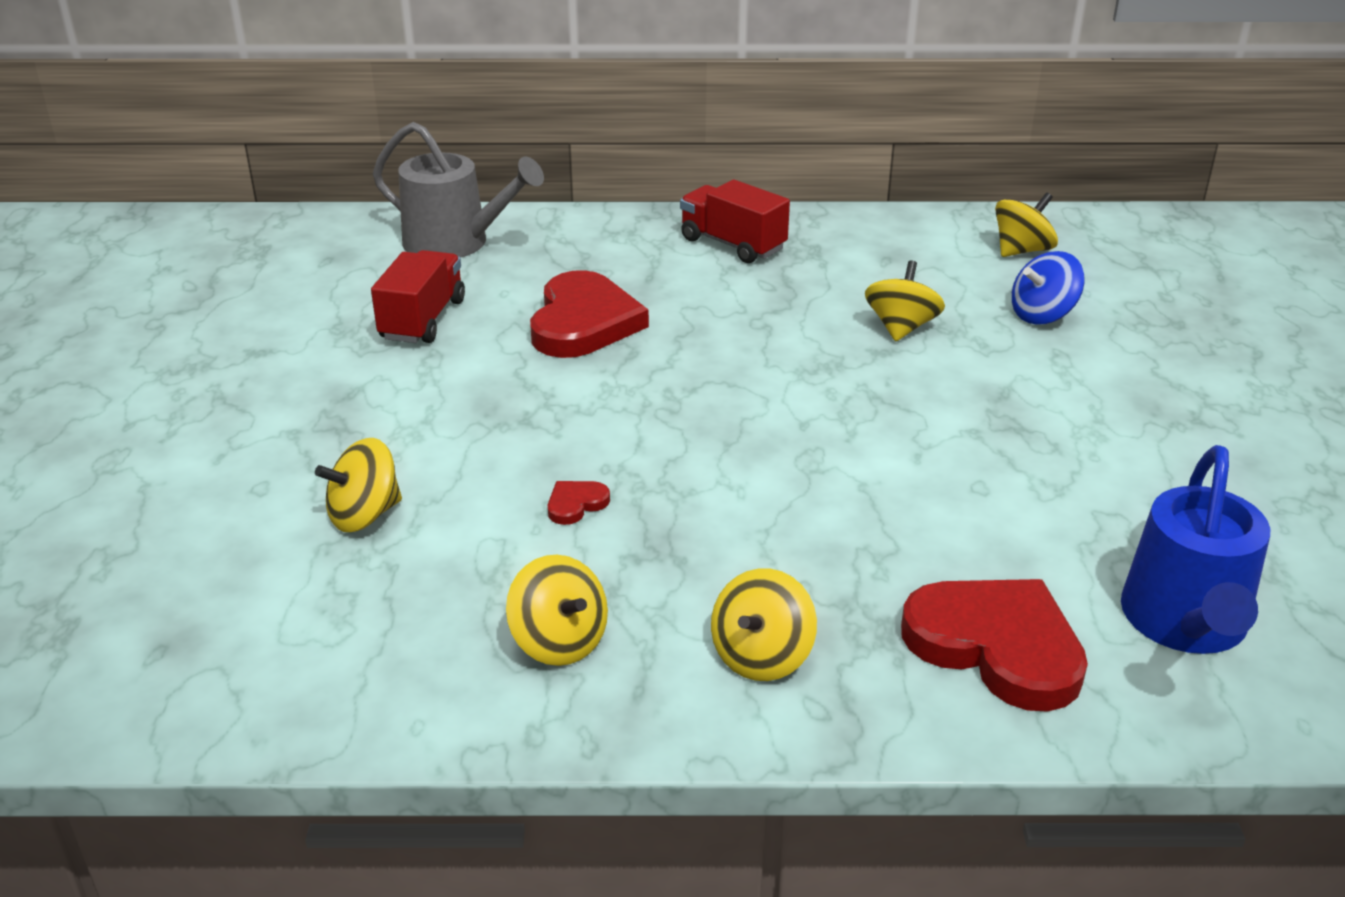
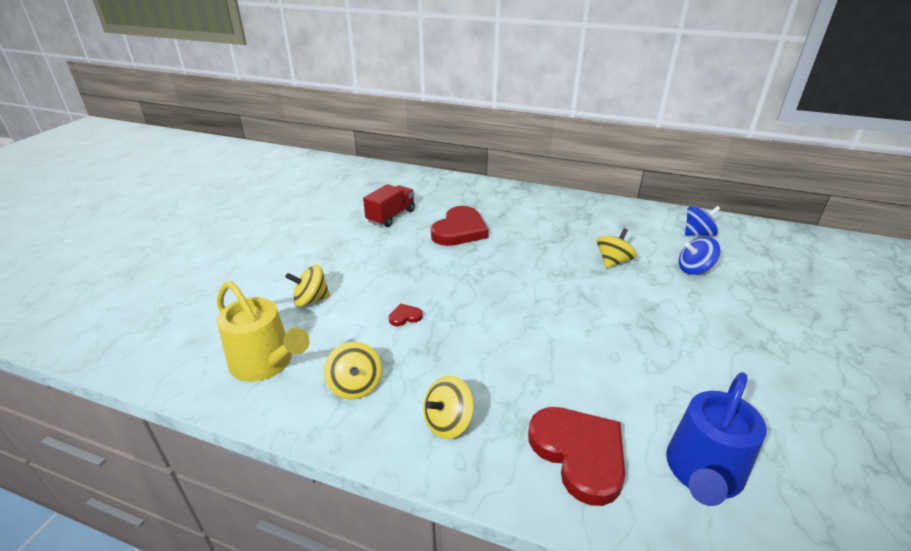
camera: 20 degrees right, 0 degrees up
grey watering can [373,122,544,258] -> none
red truck [680,179,790,263] -> none
yellow spinning top [995,193,1058,257] -> blue spinning top [685,206,720,236]
none -> yellow watering can [217,281,310,382]

